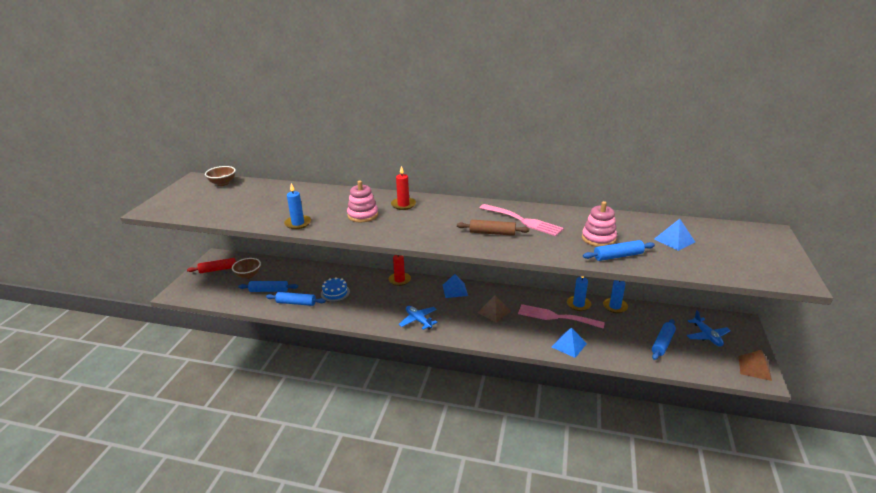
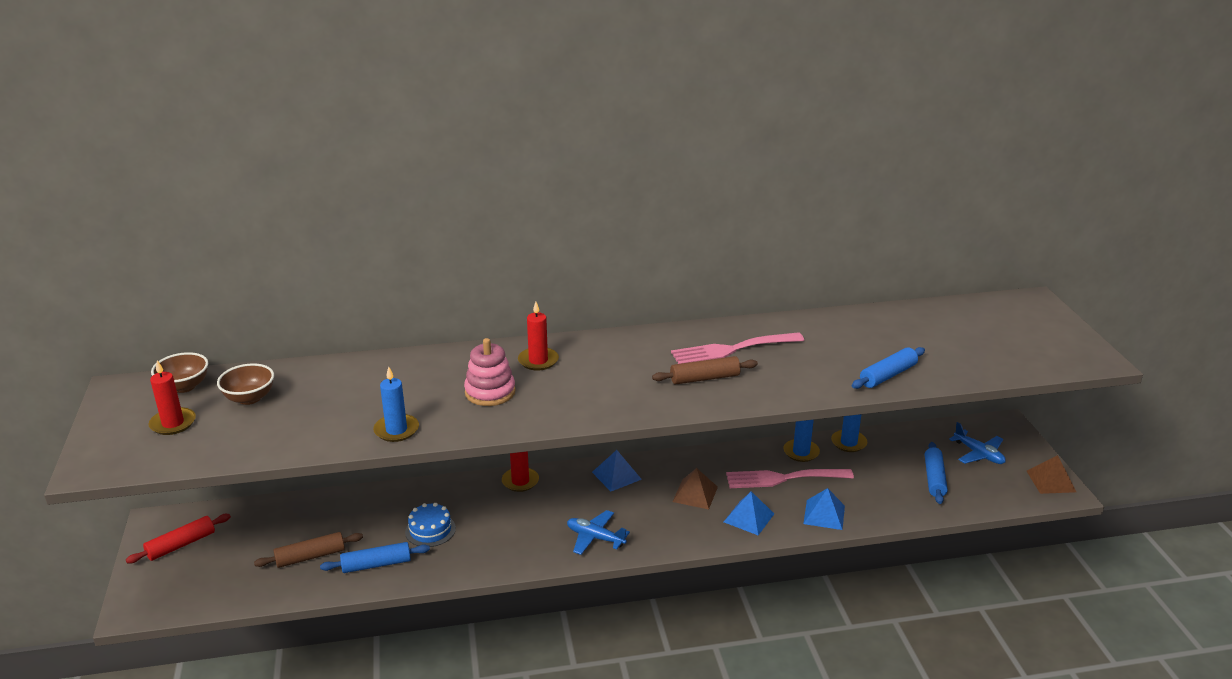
camera: 25 degrees left, 0 degrees up
brown bowl [232,258,261,279] -> brown bowl moved to [217,363,274,405]
blue rolling pin [238,281,298,292] -> brown rolling pin [254,532,363,568]
pink fork [480,204,564,236] -> pink fork turned 150 degrees clockwise [671,332,804,364]
pink stacking toy [582,201,617,247] -> none
blue pyramid [654,219,695,251] -> blue pyramid moved to [724,491,774,535]
none -> red candle [149,360,196,435]

